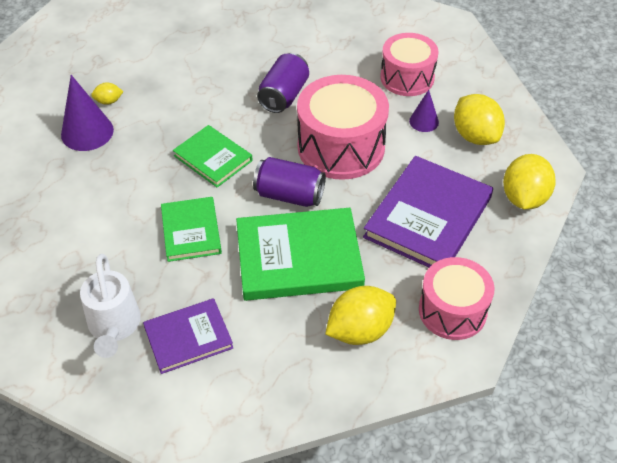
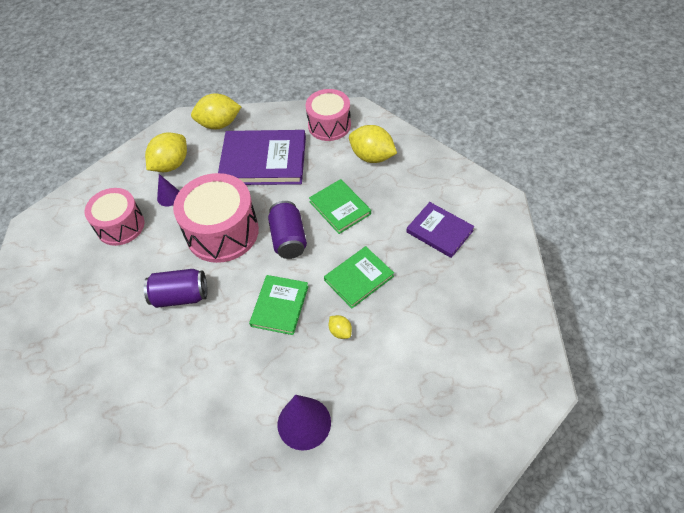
camera: 115 degrees left, 5 degrees up
white watering can [80,254,141,358] -> none
yellow lemon [91,83,124,105] -> yellow lemon moved to [329,315,352,339]
green book [236,208,365,301] -> green book [309,179,371,234], size x0.59

